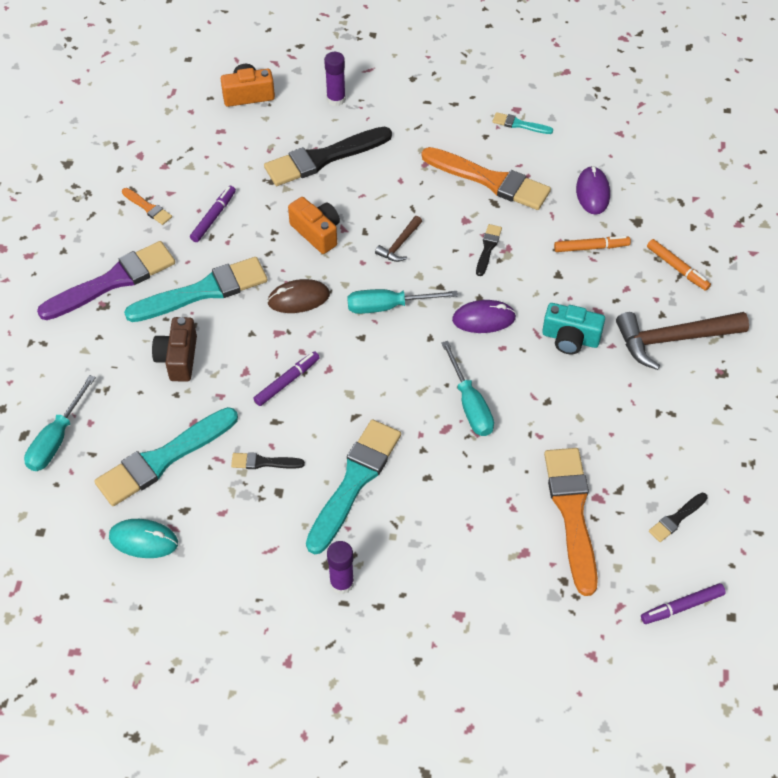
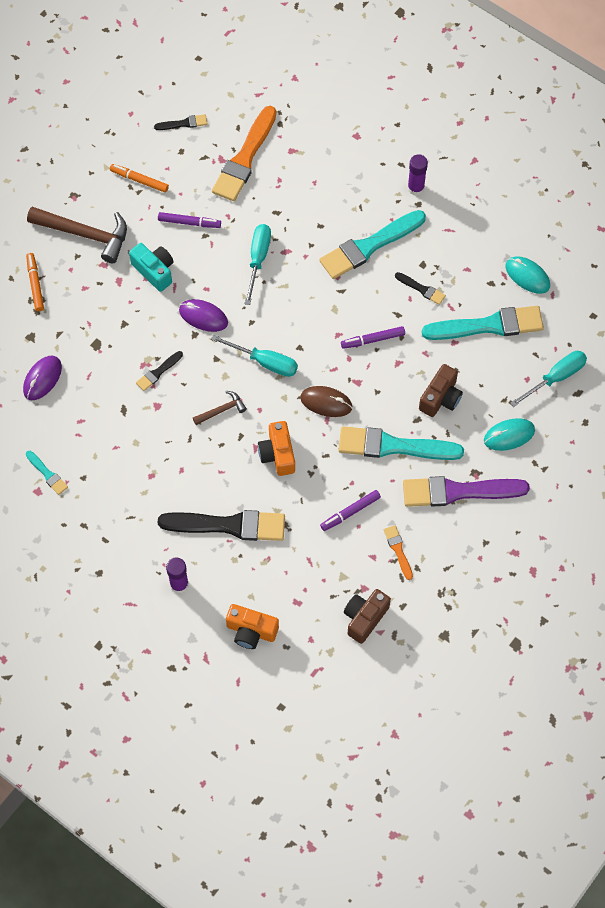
camera: 150 degrees left, 10 degrees up
orange brush [422,147,551,210] -> none
orange marker [554,236,631,252] -> orange marker moved to [110,164,169,193]
purple marker [641,583,726,624] -> purple marker moved to [158,212,221,228]
none -> brown camera [344,589,391,644]
none -> turquoise mouse [484,418,535,451]

